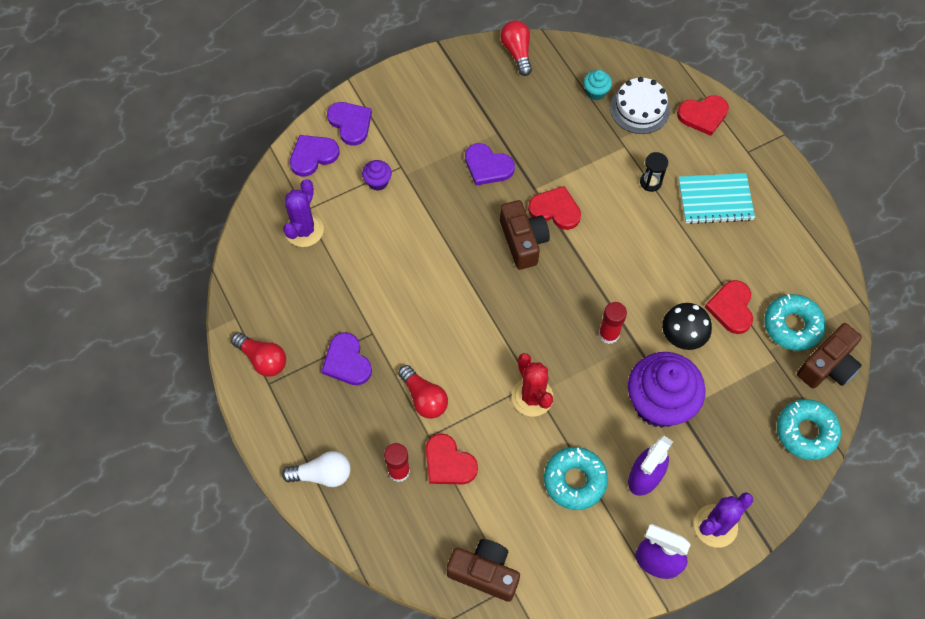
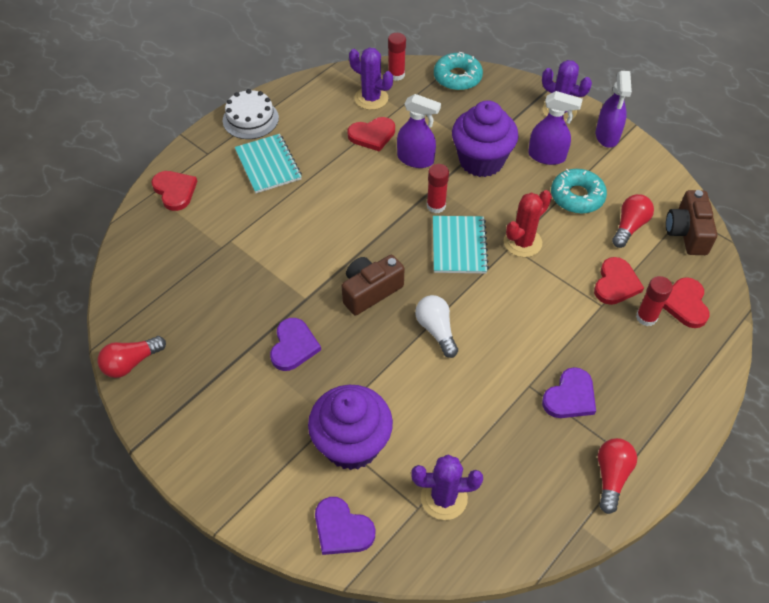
camera: 110 degrees left, 10 degrees down
white light bulb [282,451,351,487] -> white light bulb moved to [415,295,458,358]
purple heart [327,102,372,146] -> none
purple cupcake [362,160,392,191] -> purple cupcake [308,385,393,470], size x2.33
red light bulb [398,365,448,419] -> red light bulb moved to [612,194,654,248]
red heart [528,186,581,230] -> red heart moved to [663,277,710,328]
turquoise cupcake [584,70,612,100] -> none
white cake [610,77,670,134] -> white cake moved to [223,89,279,139]
black hourglass [640,152,668,192] -> none
black mushroom [662,303,712,350] -> purple spray bottle [397,94,441,168]
turquoise donut [765,294,826,351] -> purple cactus [349,48,393,110]
brown camera [797,323,862,388] -> red glue stick [388,33,406,81]
none -> turquoise notebook [433,216,489,274]

